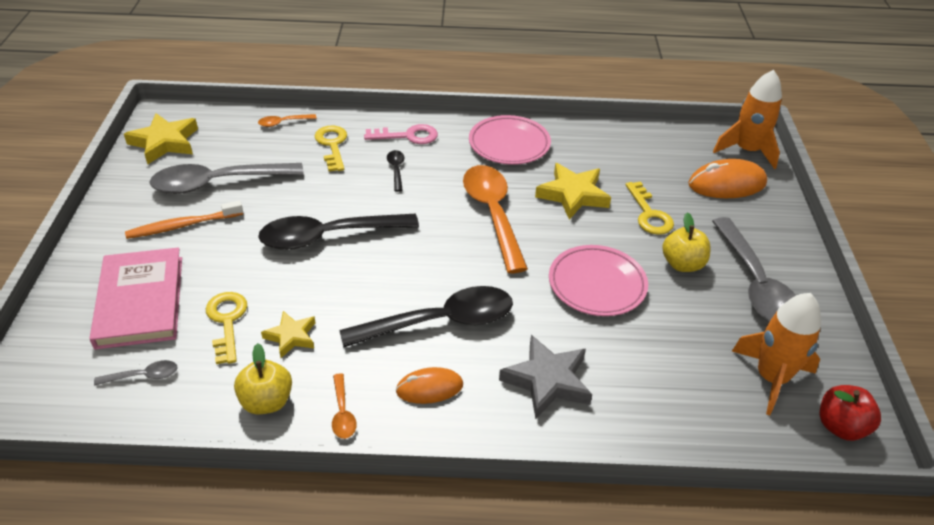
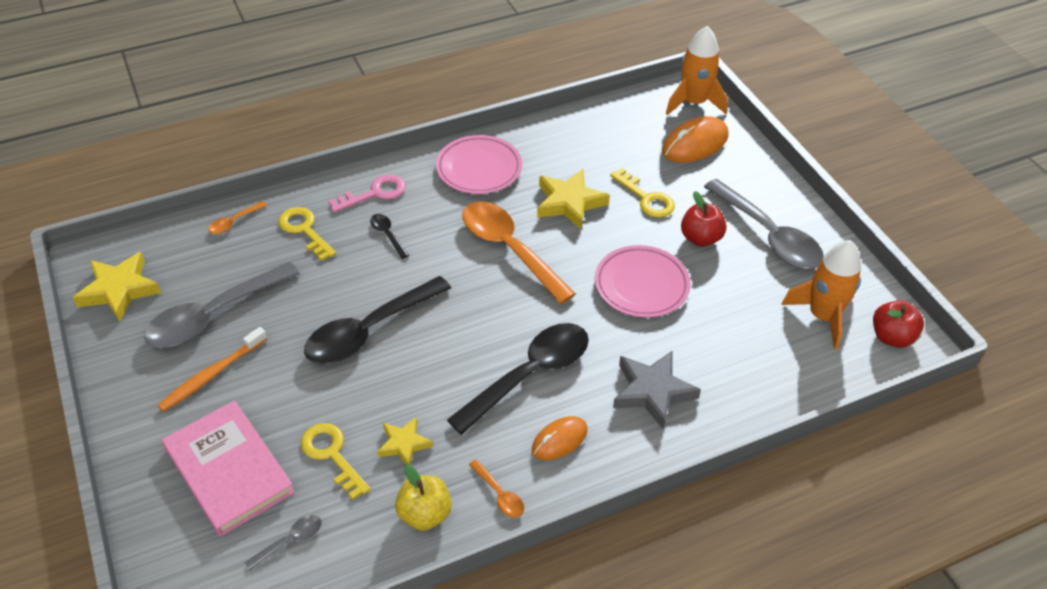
camera: 25 degrees left, 5 degrees up
yellow apple [662,212,711,272] -> red apple [681,191,727,247]

